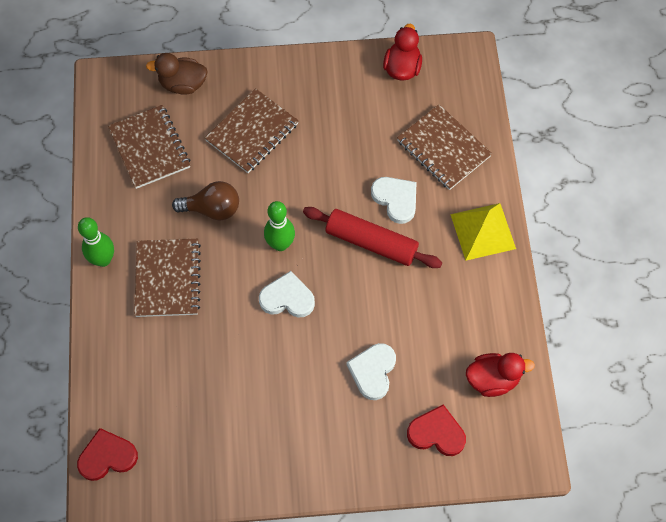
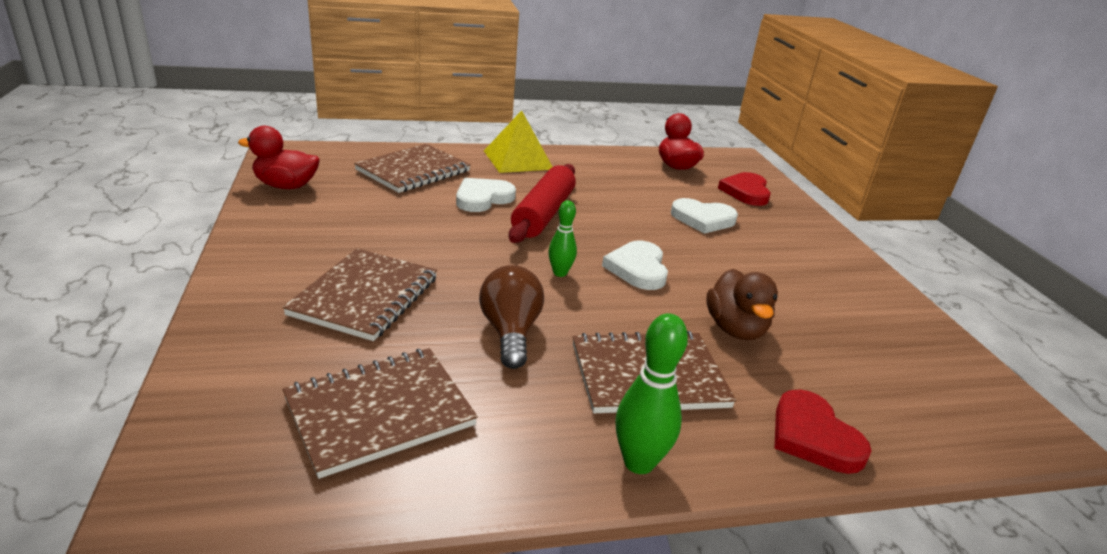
camera: 100 degrees left, 35 degrees down
red heart [77,428,138,481] -> red heart moved to [774,389,872,474]
brown duck [146,53,208,95] -> brown duck moved to [707,269,778,340]
brown notebook [205,88,299,173] -> brown notebook turned 75 degrees clockwise [282,248,437,341]
green bowling pin [264,201,295,251] -> green bowling pin [548,200,577,277], size x0.64

